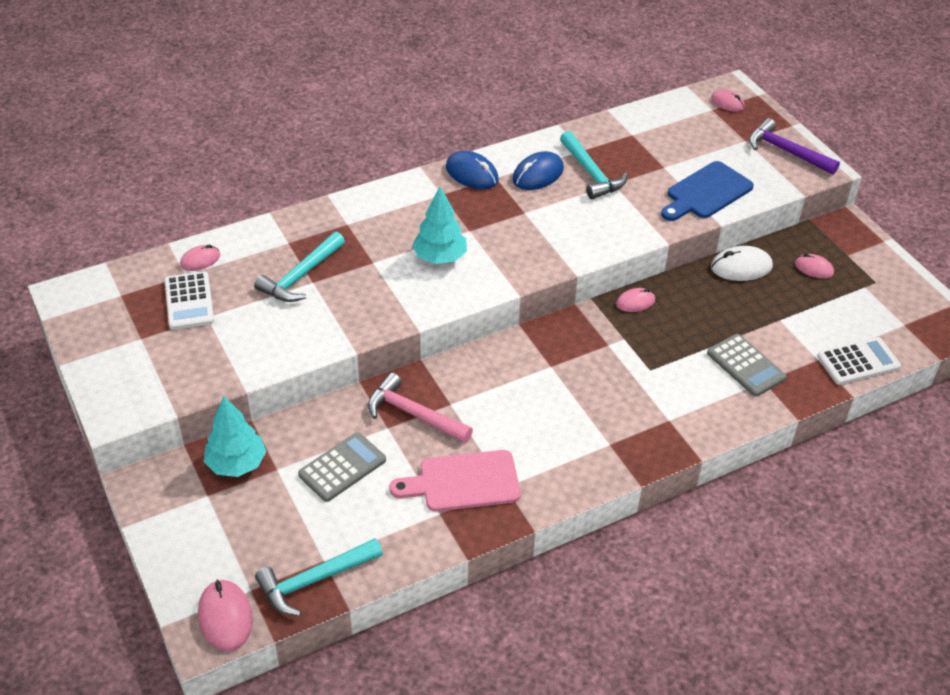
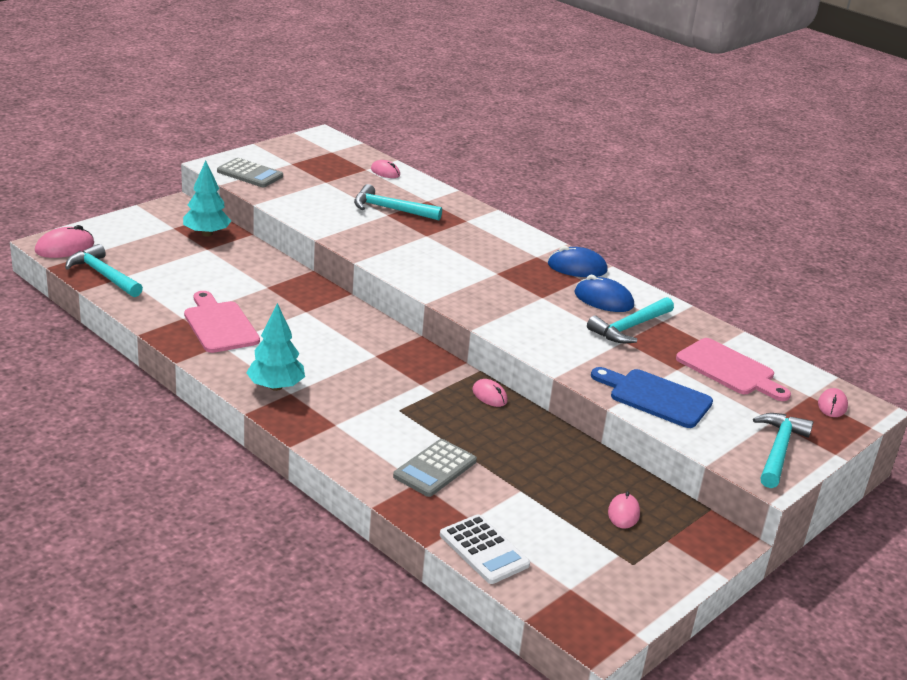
camera: 70 degrees right, 15 degrees down
white calculator [164,271,214,330] -> none
grey calculator [298,432,386,502] -> grey calculator moved to [217,158,283,187]
pink hammer [368,373,473,443] -> none
turquoise tree [412,187,467,264] -> turquoise tree moved to [246,303,305,391]
blue mouse [446,151,499,189] -> blue mouse turned 75 degrees clockwise [548,246,608,277]
white mouse [711,246,773,281] -> none
purple hammer [749,118,840,175] -> turquoise hammer [753,413,814,488]
none -> pink cutting board [676,338,791,401]

